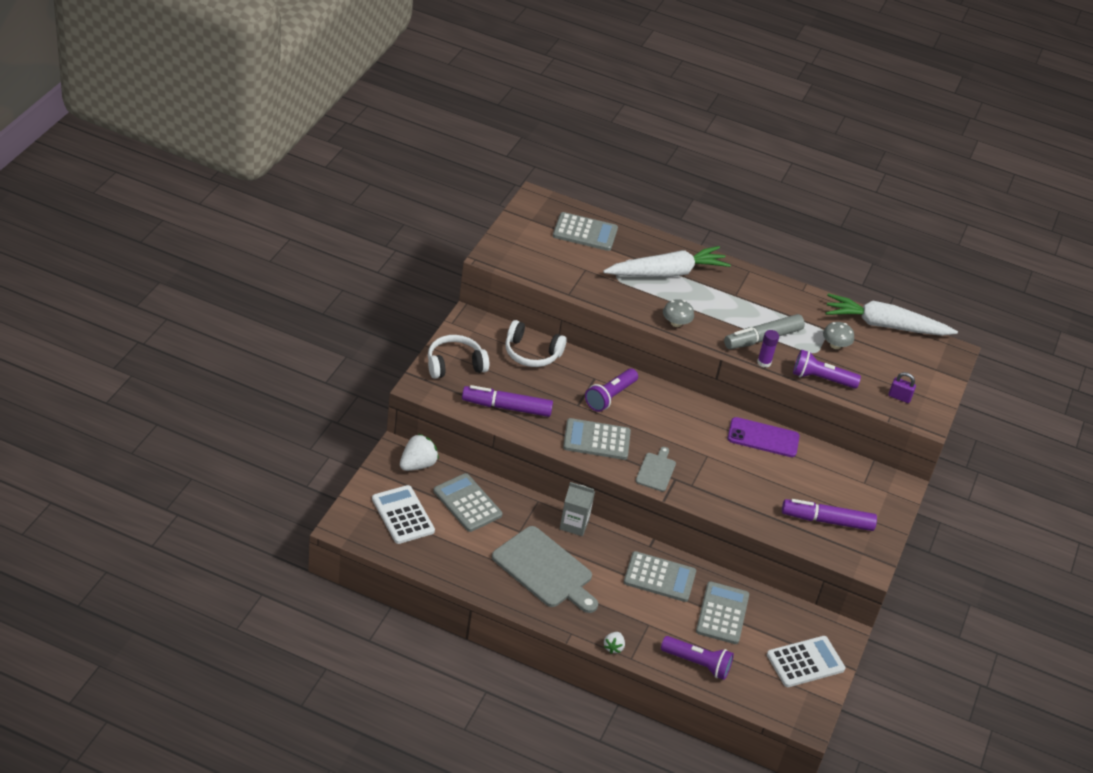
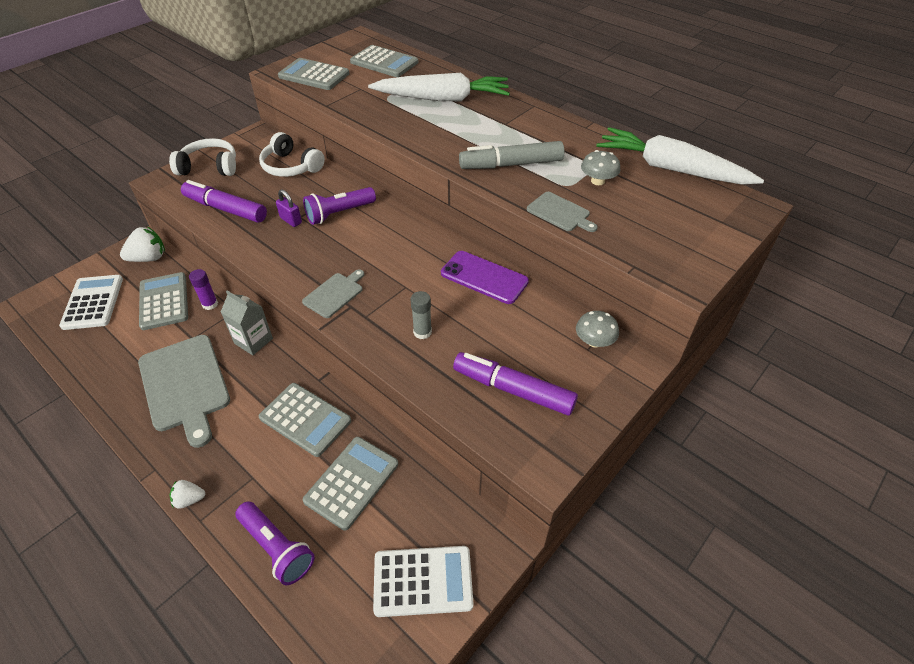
camera: 25 degrees right, 5 degrees up
grey calculator [563,418,631,460] -> grey calculator moved to [278,58,349,90]
white strawberry [604,632,625,654] -> white strawberry turned 45 degrees clockwise [170,480,205,509]
grey mushroom [663,299,694,327] -> grey mushroom moved to [576,311,619,347]
purple glue stick [757,330,779,368] -> purple glue stick moved to [189,269,218,310]
purple flashlight [793,349,861,389] -> grey cutting board [527,192,598,232]
purple padlock [888,372,916,403] -> purple padlock moved to [276,189,302,227]
none -> grey glue stick [410,291,432,339]

